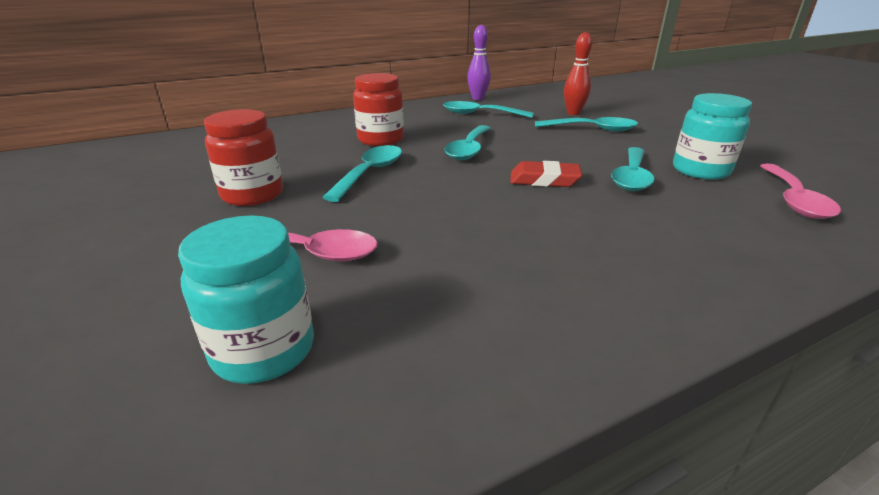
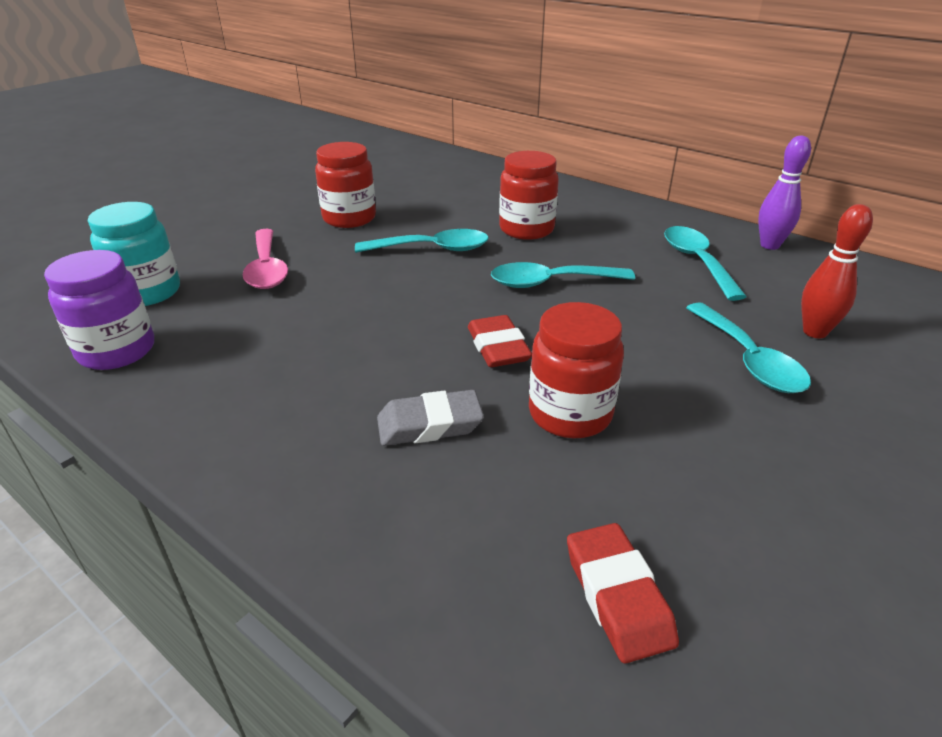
camera: 65 degrees right, 5 degrees up
turquoise spoon [611,147,655,191] -> red jar [529,302,624,438]
turquoise jar [673,93,752,180] -> none
pink spoon [760,164,841,219] -> red eraser [567,523,679,663]
none -> purple jar [44,250,154,370]
none -> grey eraser [377,390,484,446]

